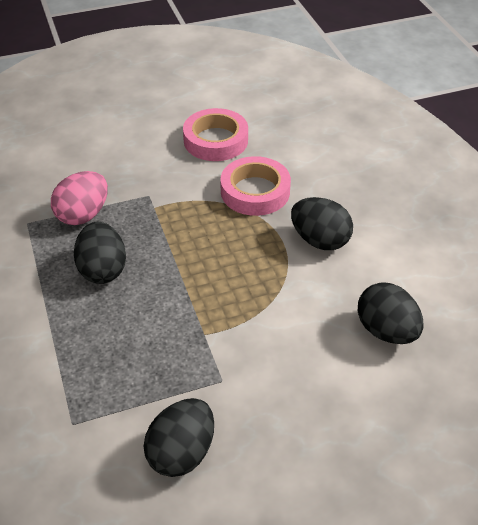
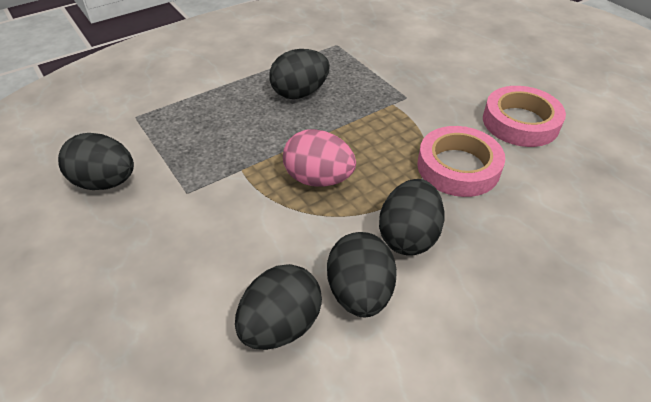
camera: 75 degrees right, 0 degrees up
pink egg [51,171,108,225] -> pink egg moved to [283,129,356,187]
none -> black egg [327,232,397,317]

